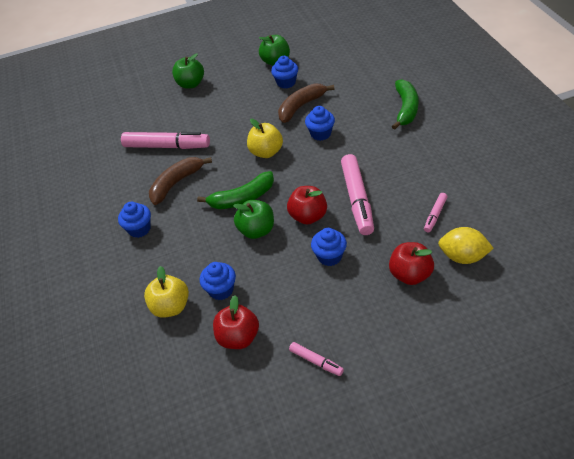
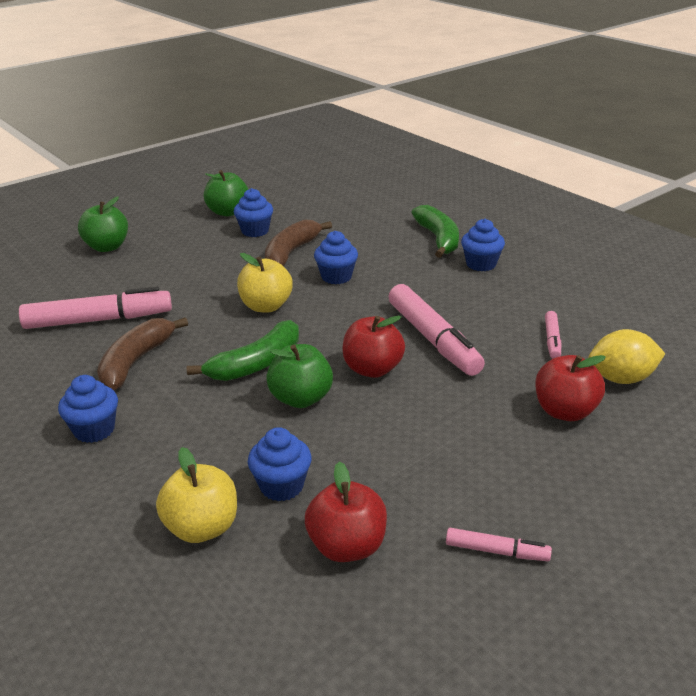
camera: 25 degrees left, 15 degrees down
blue cupcake [311,228,347,266] -> blue cupcake moved to [461,219,505,271]

